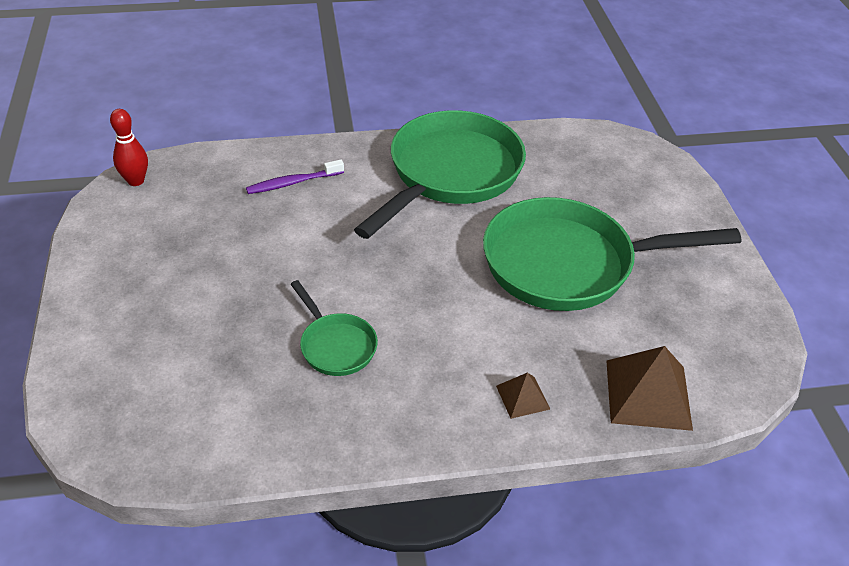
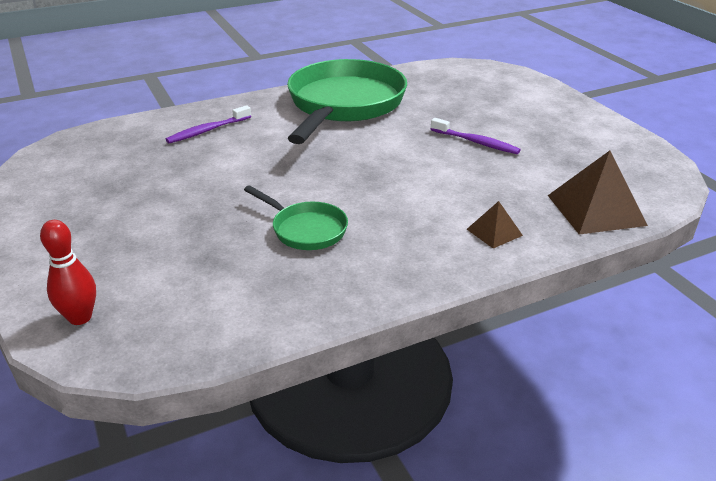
camera: 15 degrees left, 10 degrees down
red bowling pin [110,109,148,186] -> red bowling pin moved to [40,220,96,325]
green pan [483,197,741,311] -> purple toothbrush [431,118,521,154]

